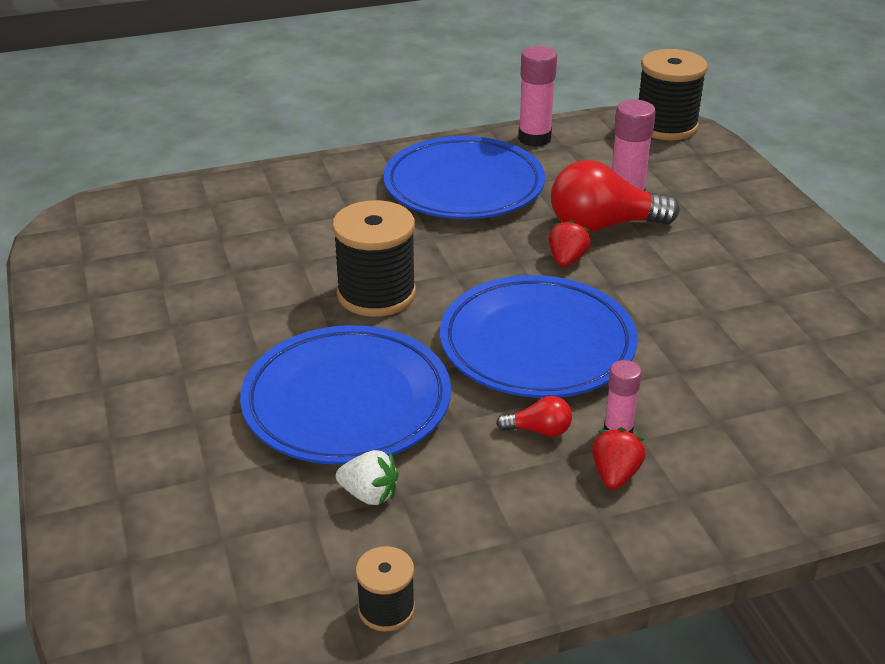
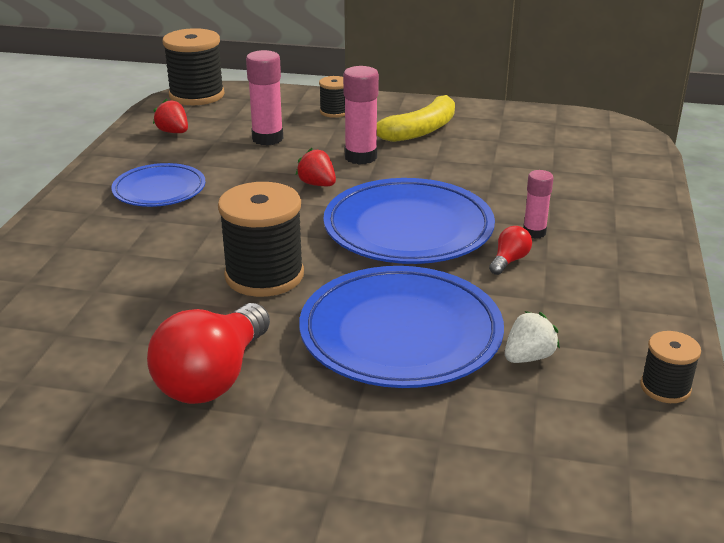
camera: 60 degrees left, 5 degrees down
blue plate [383,136,545,219] -> blue plate [111,163,206,207], size x0.58
pink glue stick [518,46,557,147] -> pink glue stick moved to [343,66,379,164]
red light bulb [551,160,679,232] -> red light bulb moved to [147,303,270,404]
red strawberry [592,427,646,490] -> red strawberry moved to [153,99,188,133]
none -> black spool [319,76,345,118]
none -> yellow banana [377,95,455,142]

